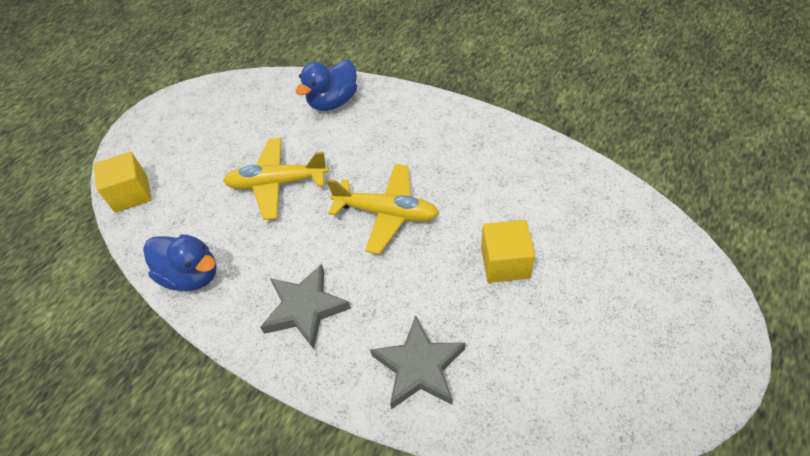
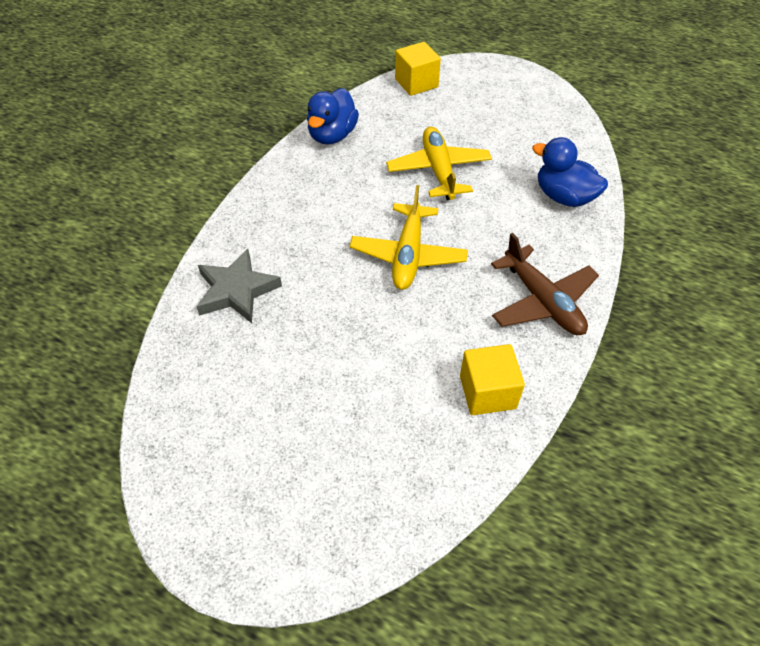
camera: 80 degrees right, 0 degrees up
grey star [260,264,351,349] -> none
yellow cube [481,220,535,283] -> yellow cube moved to [460,344,525,415]
none -> brown plane [491,233,599,335]

